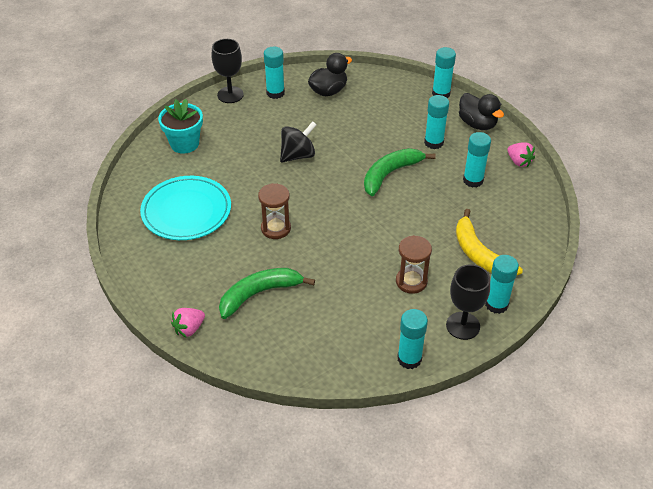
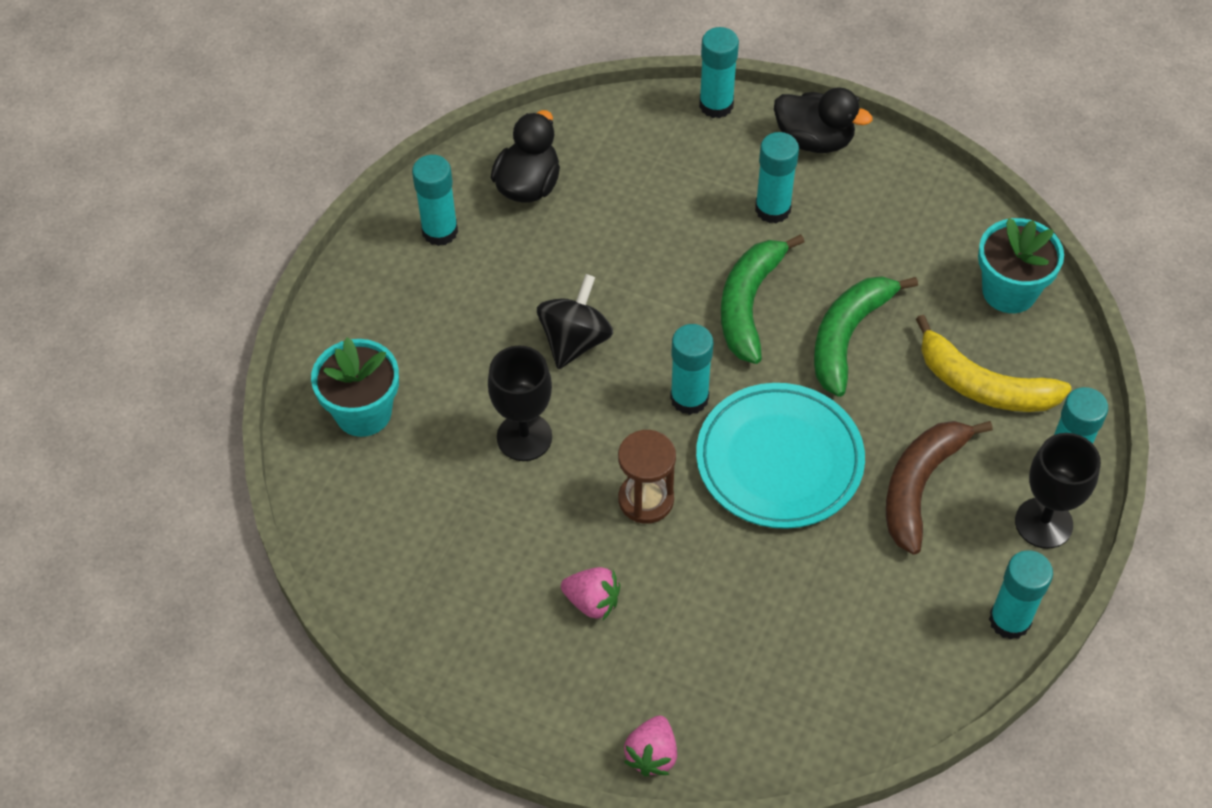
camera: 30 degrees left, 10 degrees up
turquoise plate [140,176,231,240] -> turquoise plate moved to [696,383,865,529]
black goblet [212,39,244,103] -> black goblet moved to [488,345,552,461]
green banana [219,268,315,319] -> green banana moved to [814,276,918,397]
brown hourglass [396,235,432,294] -> brown banana [886,421,993,555]
turquoise glue stick [463,132,491,188] -> turquoise glue stick moved to [670,324,713,415]
pink strawberry [508,142,535,167] -> pink strawberry moved to [561,567,620,620]
none -> turquoise flower pot [978,218,1064,313]

